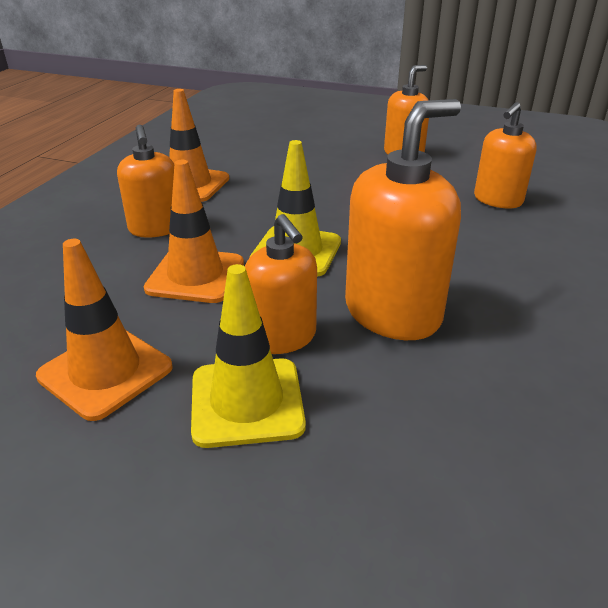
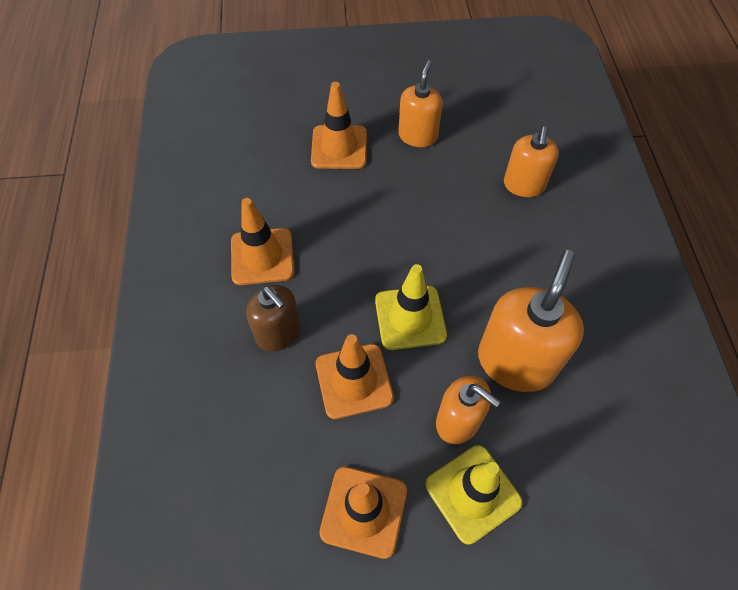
camera: 25 degrees left, 25 degrees up
orange soap dispenser [117,125,174,238] -> brown soap dispenser [246,285,301,352]
none -> orange traffic cone [311,82,367,169]

